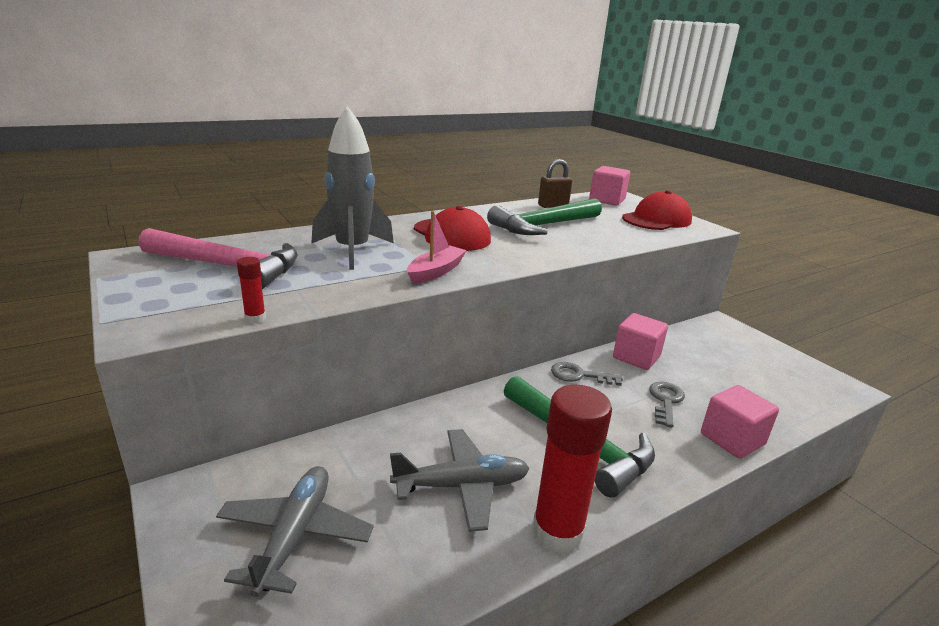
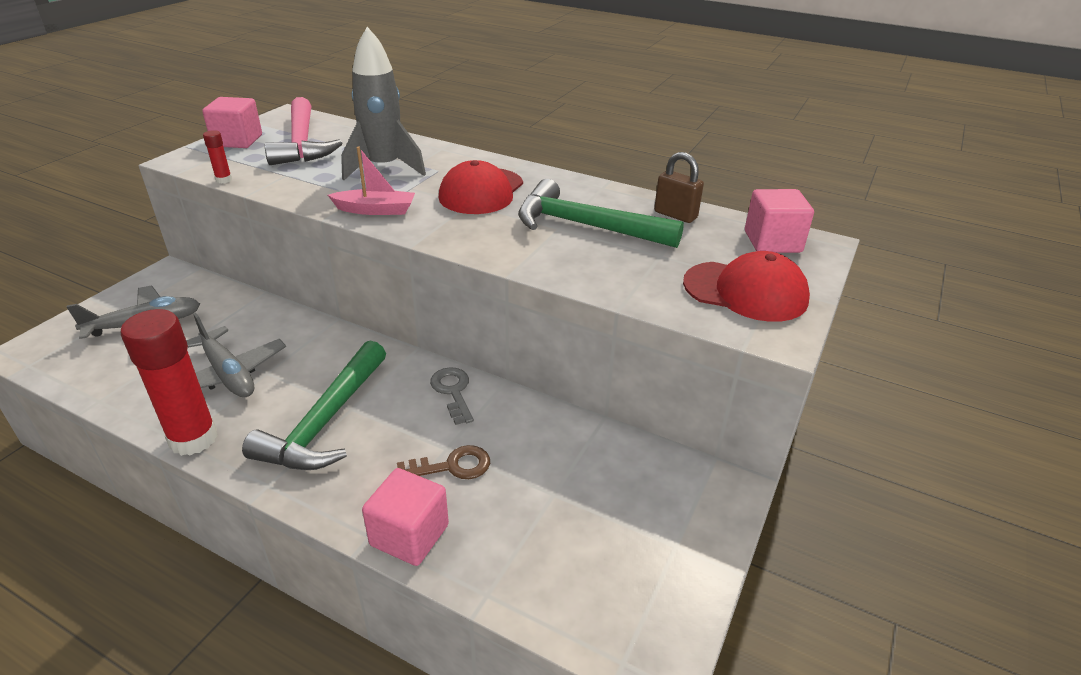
camera: 60 degrees right, 10 degrees up
pink cube [613,313,668,370] -> pink cube moved to [202,97,262,148]
grey key [649,382,685,428] -> brown key [397,445,490,479]

